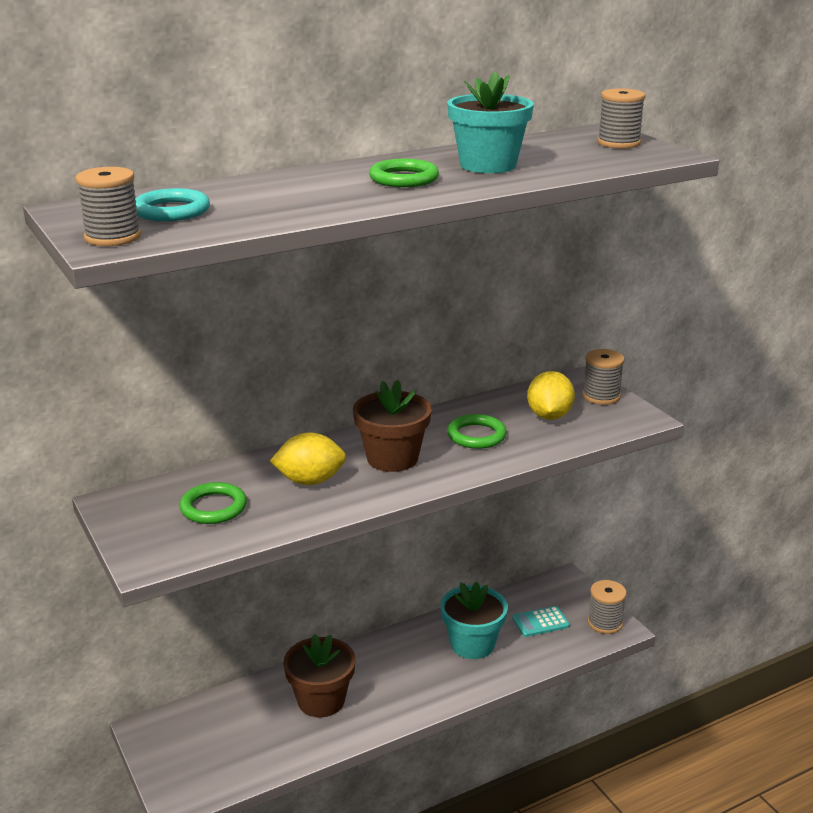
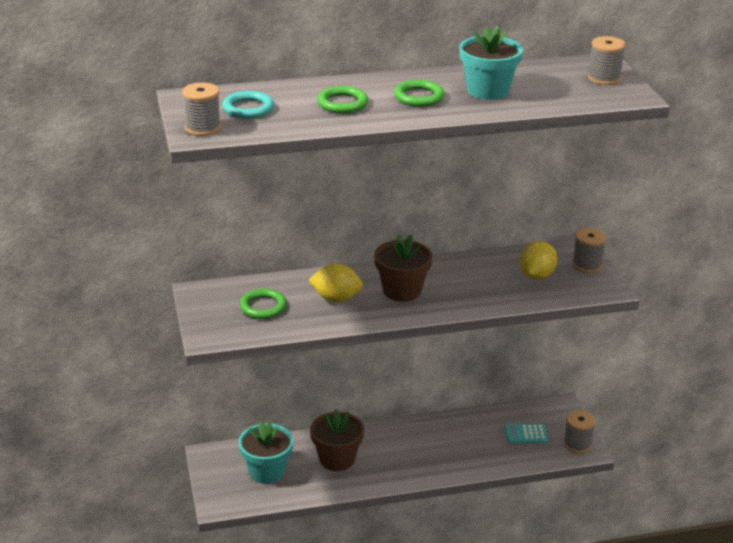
camera: 15 degrees right, 5 degrees up
turquoise flower pot [440,582,508,659] -> turquoise flower pot moved to [239,421,293,484]
green ring [447,414,507,449] -> green ring moved to [317,86,368,114]

